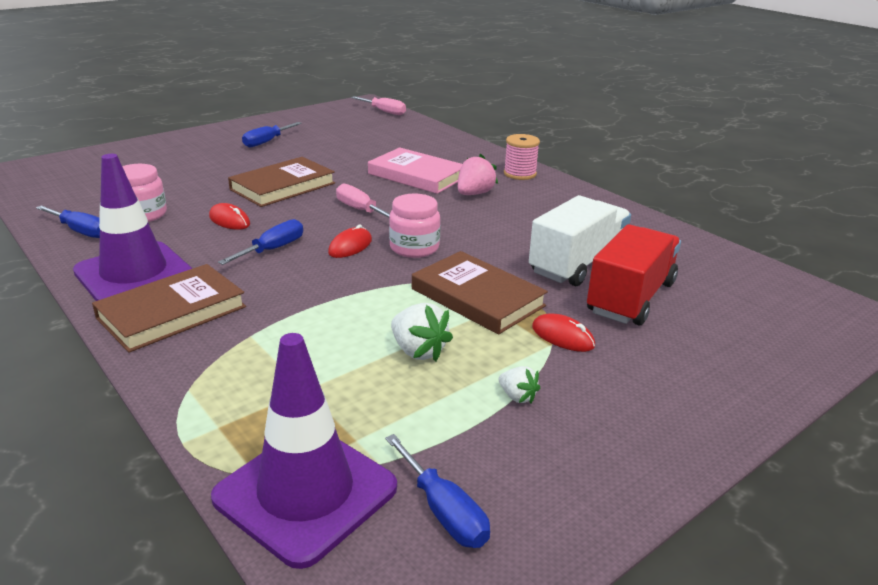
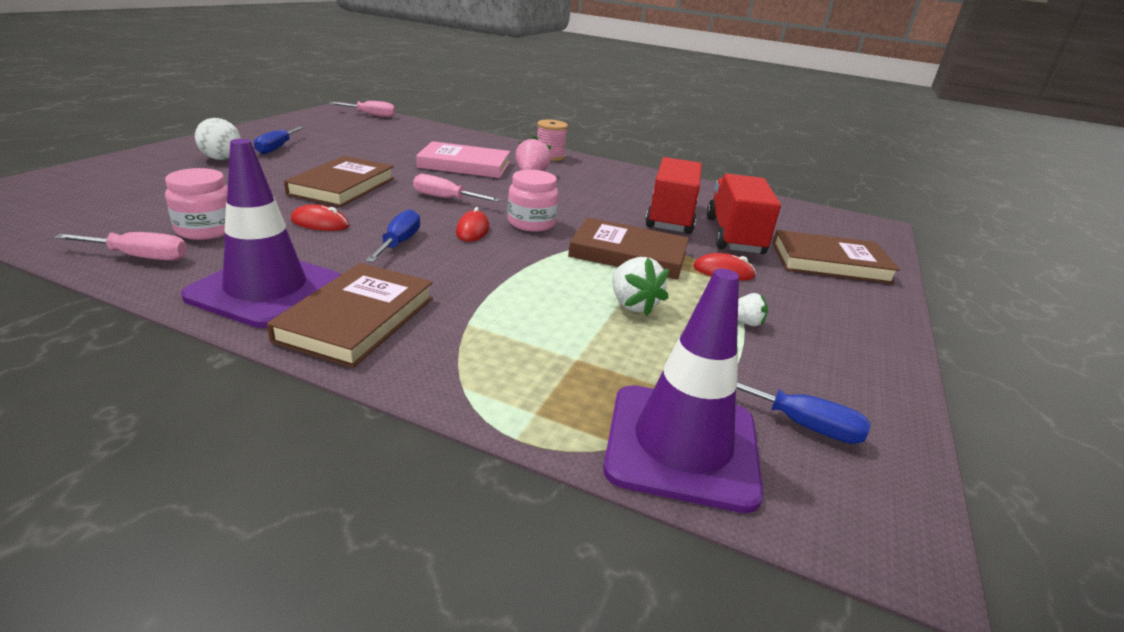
camera: 30 degrees left, 0 degrees up
blue screwdriver [36,205,100,238] -> pink screwdriver [54,232,187,261]
white strawberry [391,303,453,361] -> white strawberry turned 45 degrees clockwise [612,257,669,316]
white truck [529,195,631,286] -> red truck [645,157,702,234]
none -> white ball [195,118,241,160]
none -> brown book [773,230,900,284]

